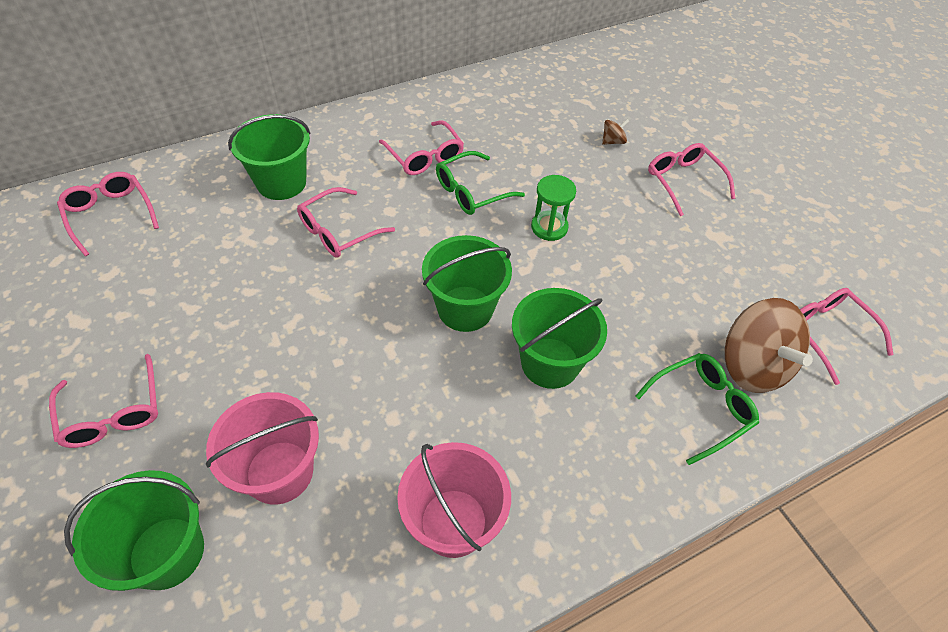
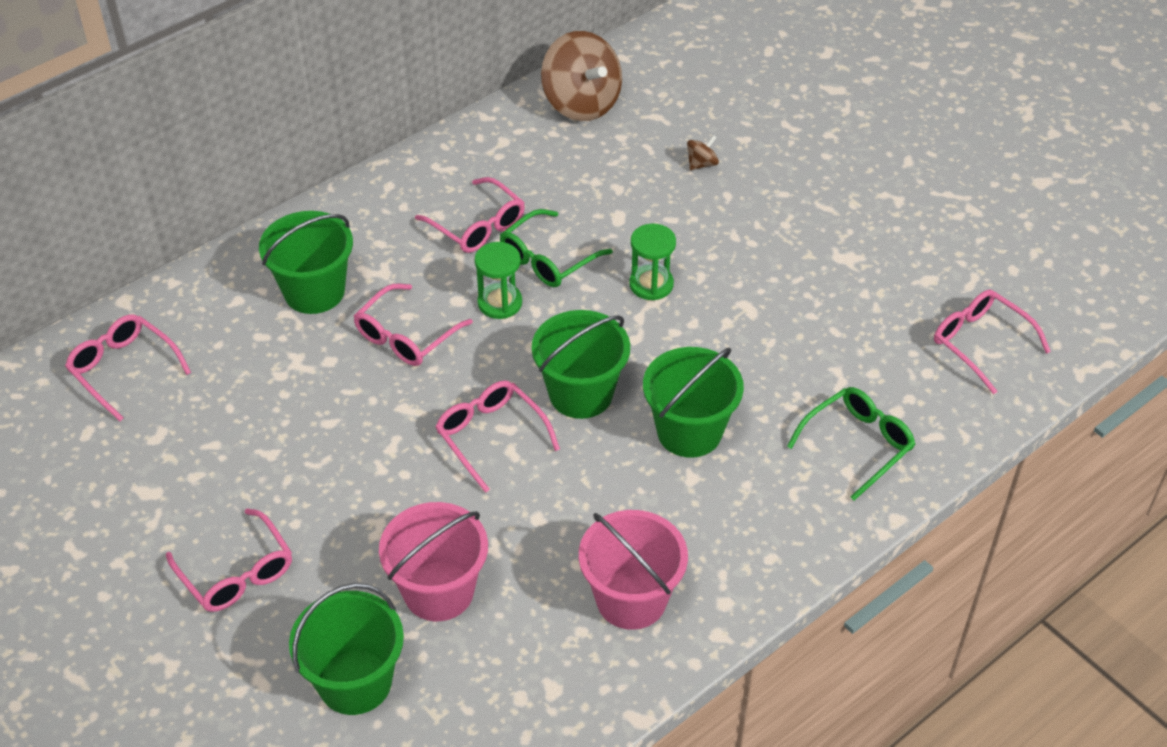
camera: 10 degrees left, 5 degrees down
pink glasses [648,143,735,216] -> pink glasses moved to [435,380,560,493]
brown spinning top [725,298,813,393] -> brown spinning top moved to [541,31,622,121]
none -> green hourglass [475,242,522,319]

